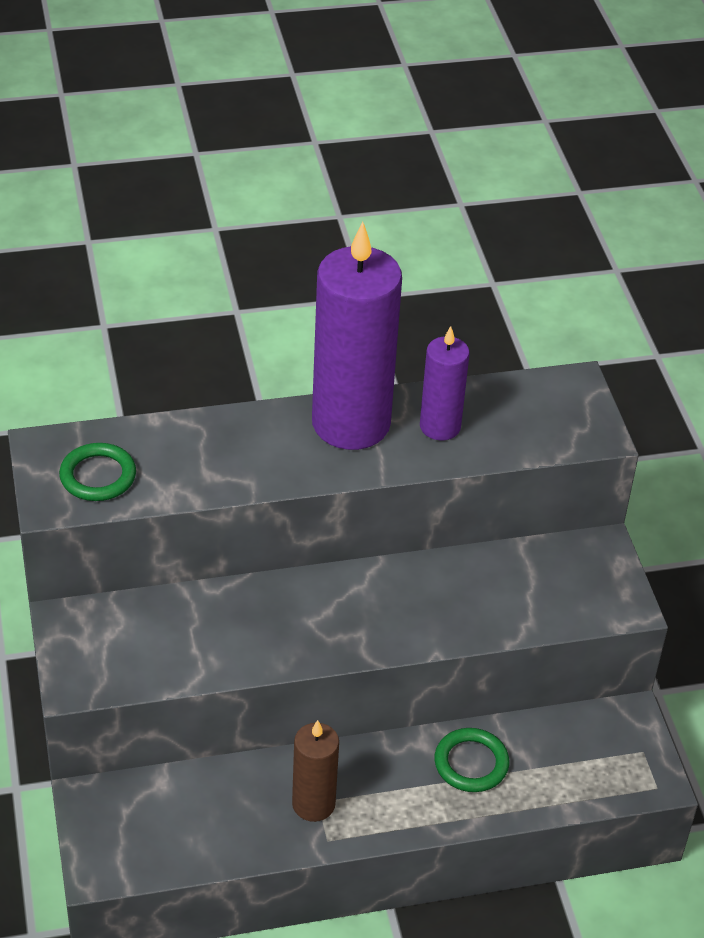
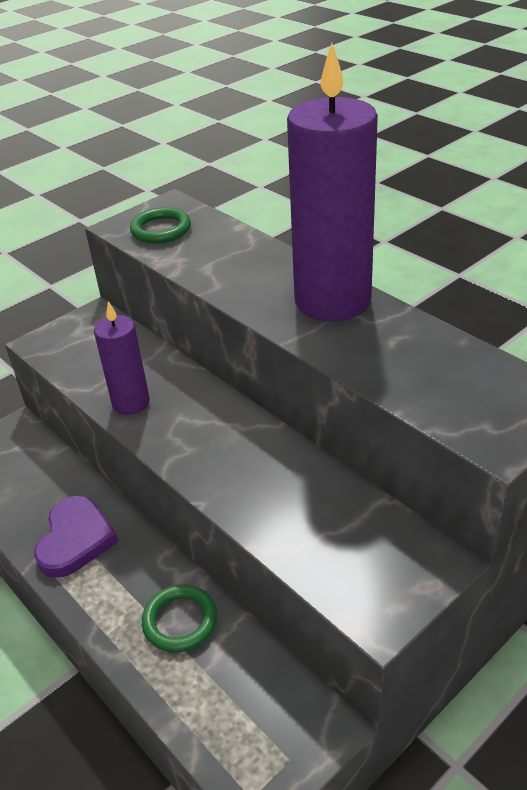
camera: 65 degrees right, 5 degrees down
brown candle [292,720,339,822] -> purple heart [34,496,118,578]
purple candle [420,326,470,441] -> purple candle moved to [94,301,150,415]

